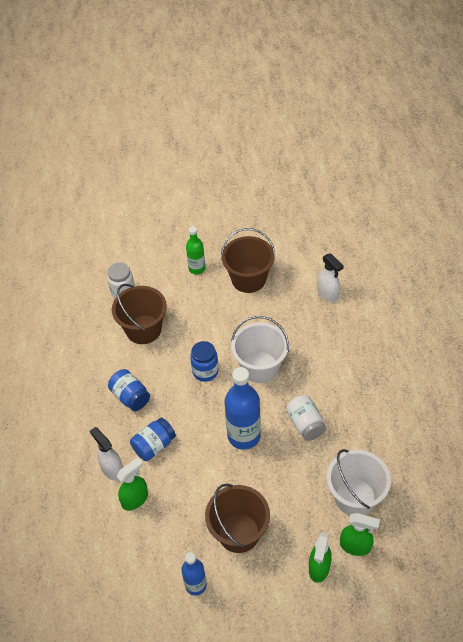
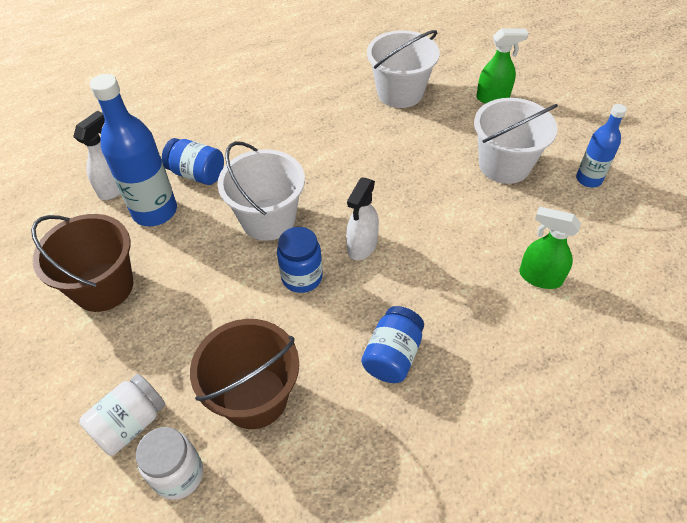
camera: 115 degrees left, 0 degrees up
white spray bottle [90,427,123,481] -> white spray bottle moved to [346,177,379,260]
blue jar [130,418,176,461] -> blue jar moved to [162,138,224,185]
green bottle [186,226,205,275] -> none
brown bucket [205,484,270,553] -> white bucket [474,98,558,184]
blue bottle [225,367,261,450] -> blue bottle moved to [90,74,177,226]
white jar [286,395,326,441] -> white jar moved to [79,374,165,456]
green spray bottle [340,513,380,556] -> none

